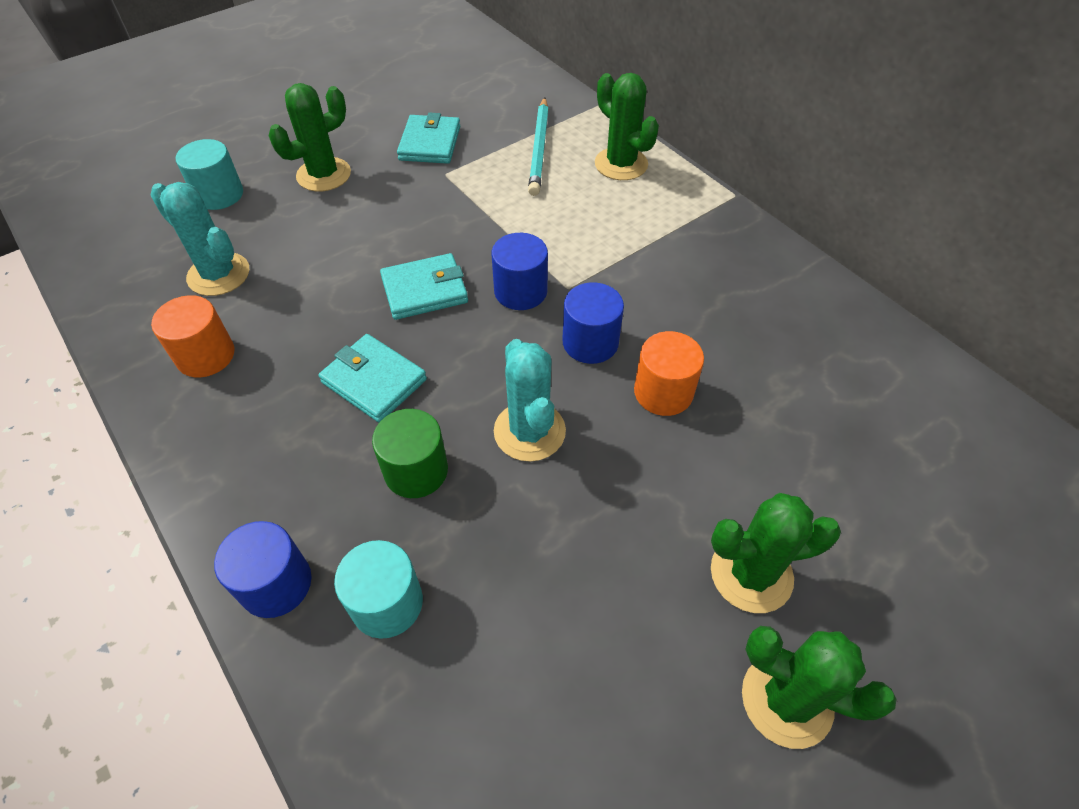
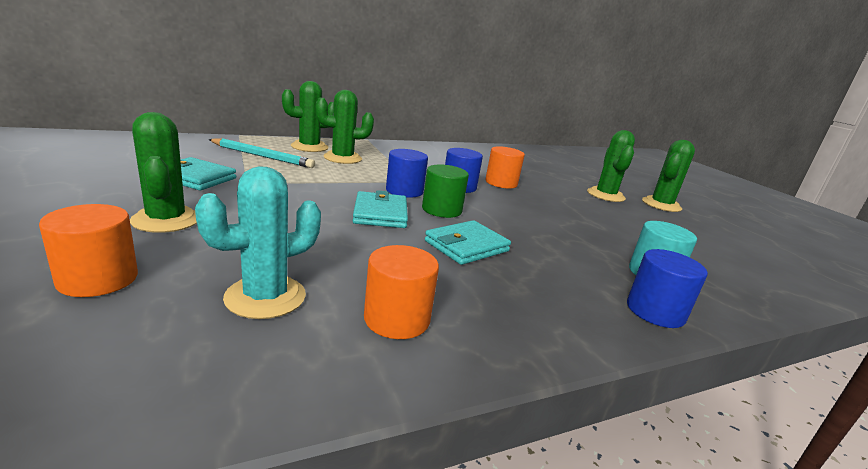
camera: 80 degrees left, 30 degrees down
turquoise cylinder [176,139,243,210] -> orange cylinder [39,204,138,297]
green cylinder [372,409,448,498] -> green cylinder moved to [422,164,469,218]
turquoise cactus [494,339,566,462] -> none
none -> green cactus [316,90,374,164]

